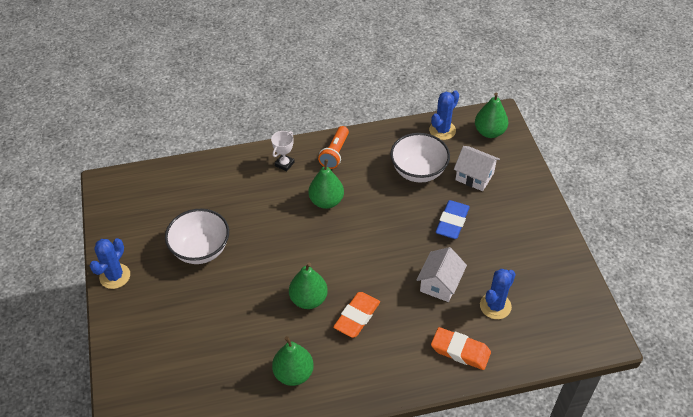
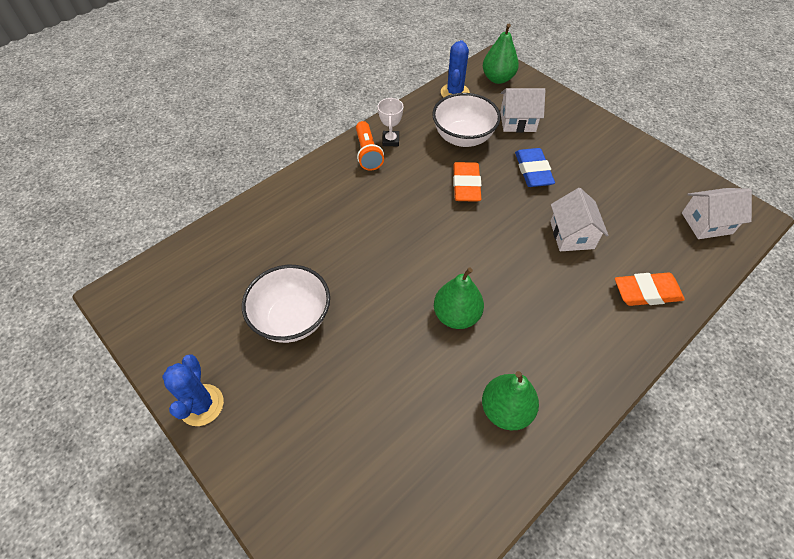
camera: 30 degrees left, 5 degrees up
white trophy [271,131,295,171] -> white trophy moved to [378,98,404,146]
green pear [309,159,344,209] -> none
orange eraser [333,292,380,338] -> orange eraser moved to [453,162,482,202]
blue cactus [480,269,516,319] -> none
none -> white house [682,188,752,239]

